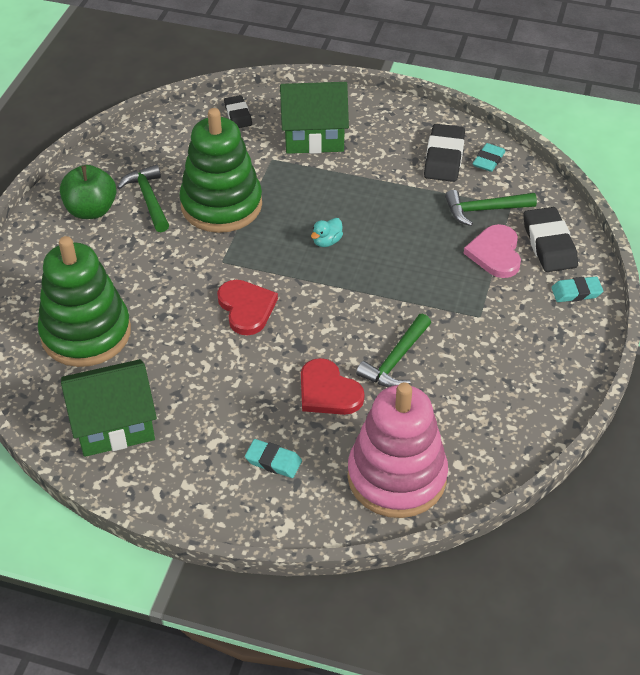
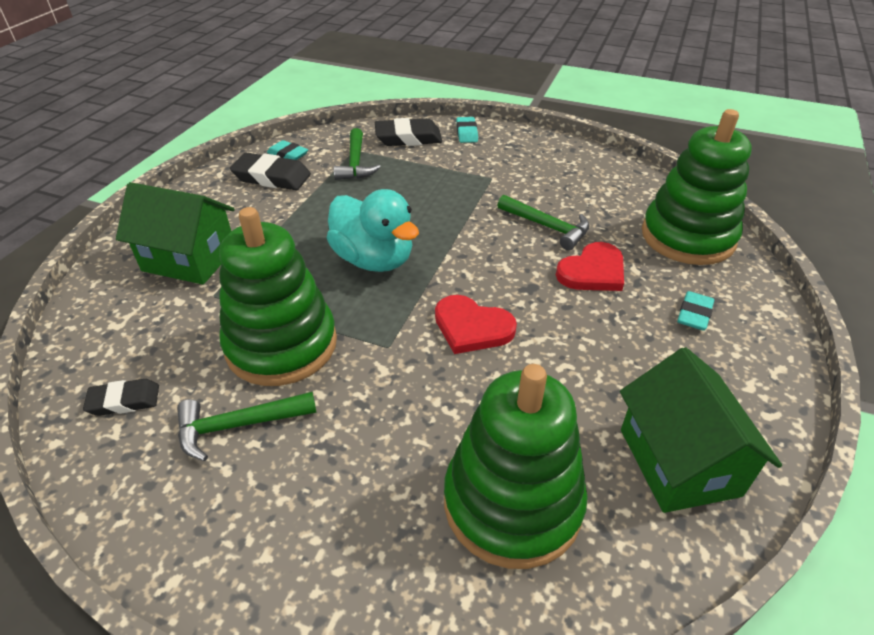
camera: 85 degrees left, 5 degrees down
green apple [60,165,116,219] -> none
red heart [217,280,278,335] -> red heart turned 135 degrees counterclockwise [435,295,517,354]
black eraser [224,95,252,128] -> black eraser moved to [83,379,159,416]
green house [280,82,349,154] -> green house turned 75 degrees counterclockwise [116,182,235,285]
turquoise duck [311,218,343,247] -> turquoise duck [327,189,419,272], size x2.40
pink stacking toy [347,382,448,518] -> green stacking toy [642,109,752,265]
pink heart [463,224,521,278] -> none

